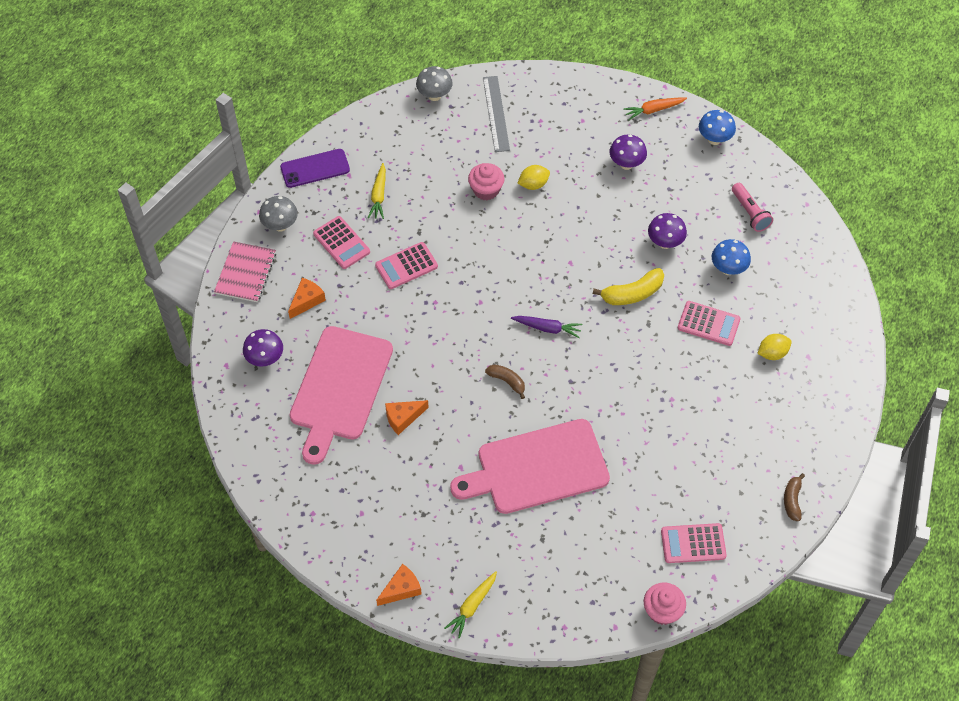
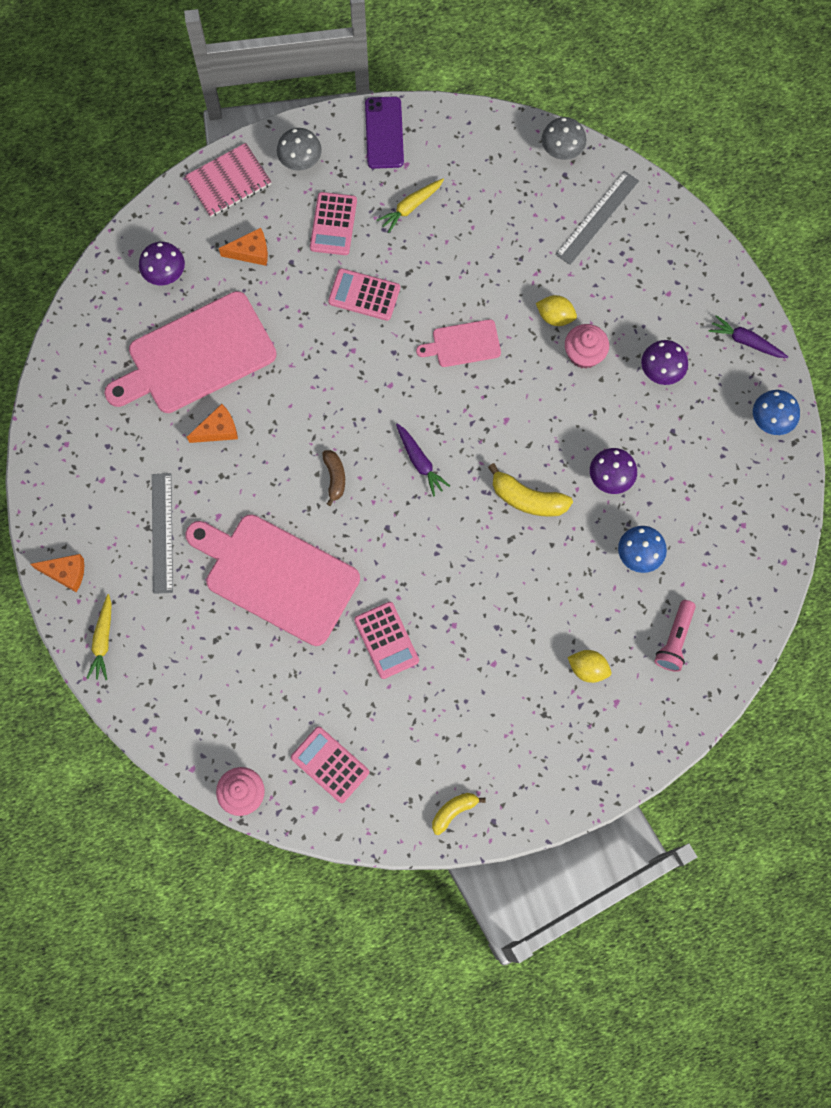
camera: 45 degrees right, 15 degrees up
purple phone [280,149,350,188] -> purple phone turned 60 degrees clockwise [365,96,404,169]
orange cheese [385,400,429,435] -> orange cheese turned 135 degrees clockwise [187,404,238,443]
yellow carrot [444,571,497,638] -> yellow carrot turned 75 degrees counterclockwise [86,594,112,680]
pink cupcake [468,163,505,200] -> pink cupcake moved to [565,324,609,369]
orange carrot [623,97,687,120] -> purple carrot [708,315,788,358]
pink calculator [678,301,741,346] -> pink calculator moved to [354,602,419,679]
pink flashlight [732,183,773,232] -> pink flashlight moved to [654,600,696,672]
brown banana [784,473,805,521] -> yellow banana [432,793,486,835]
none -> grey ruler [152,473,173,594]
none -> pink cutting board [416,319,501,367]

